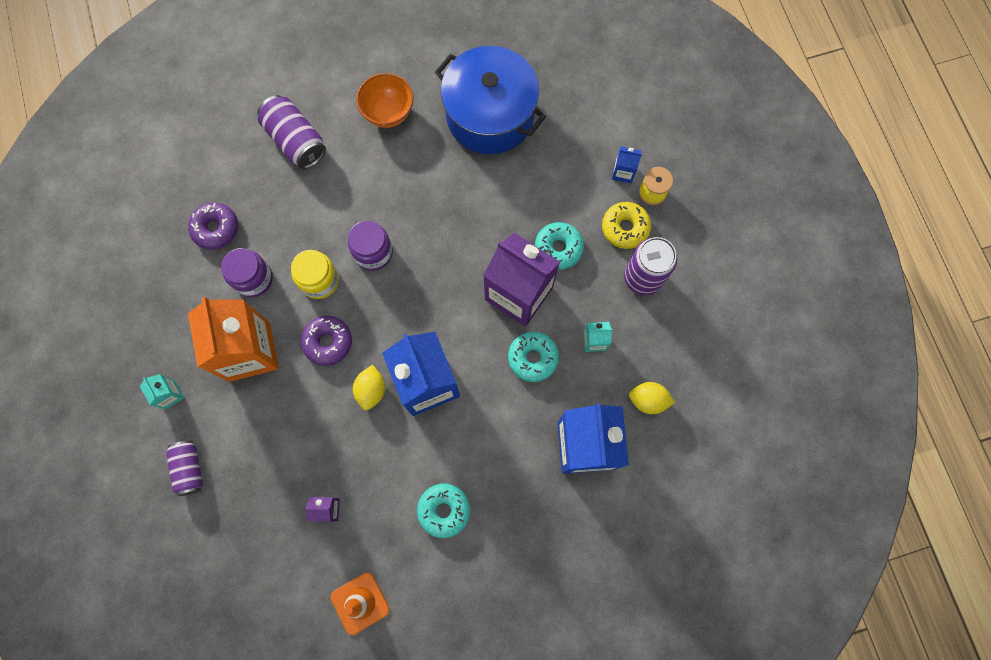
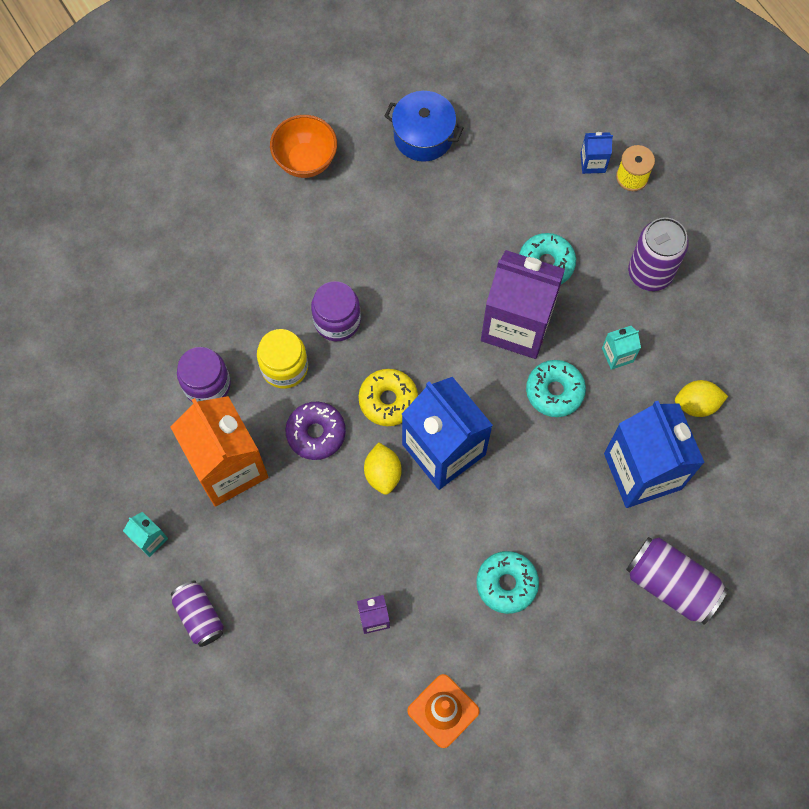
camera: 15 degrees left, 5 degrees down
purple donut [188,203,238,250] -> none
purple can [258,95,326,169] -> purple can moved to [626,537,728,625]
blue pot [435,46,546,154] -> blue pot [384,91,464,162], size x0.57
yellow donut [602,202,651,249] -> yellow donut moved to [358,369,418,426]

